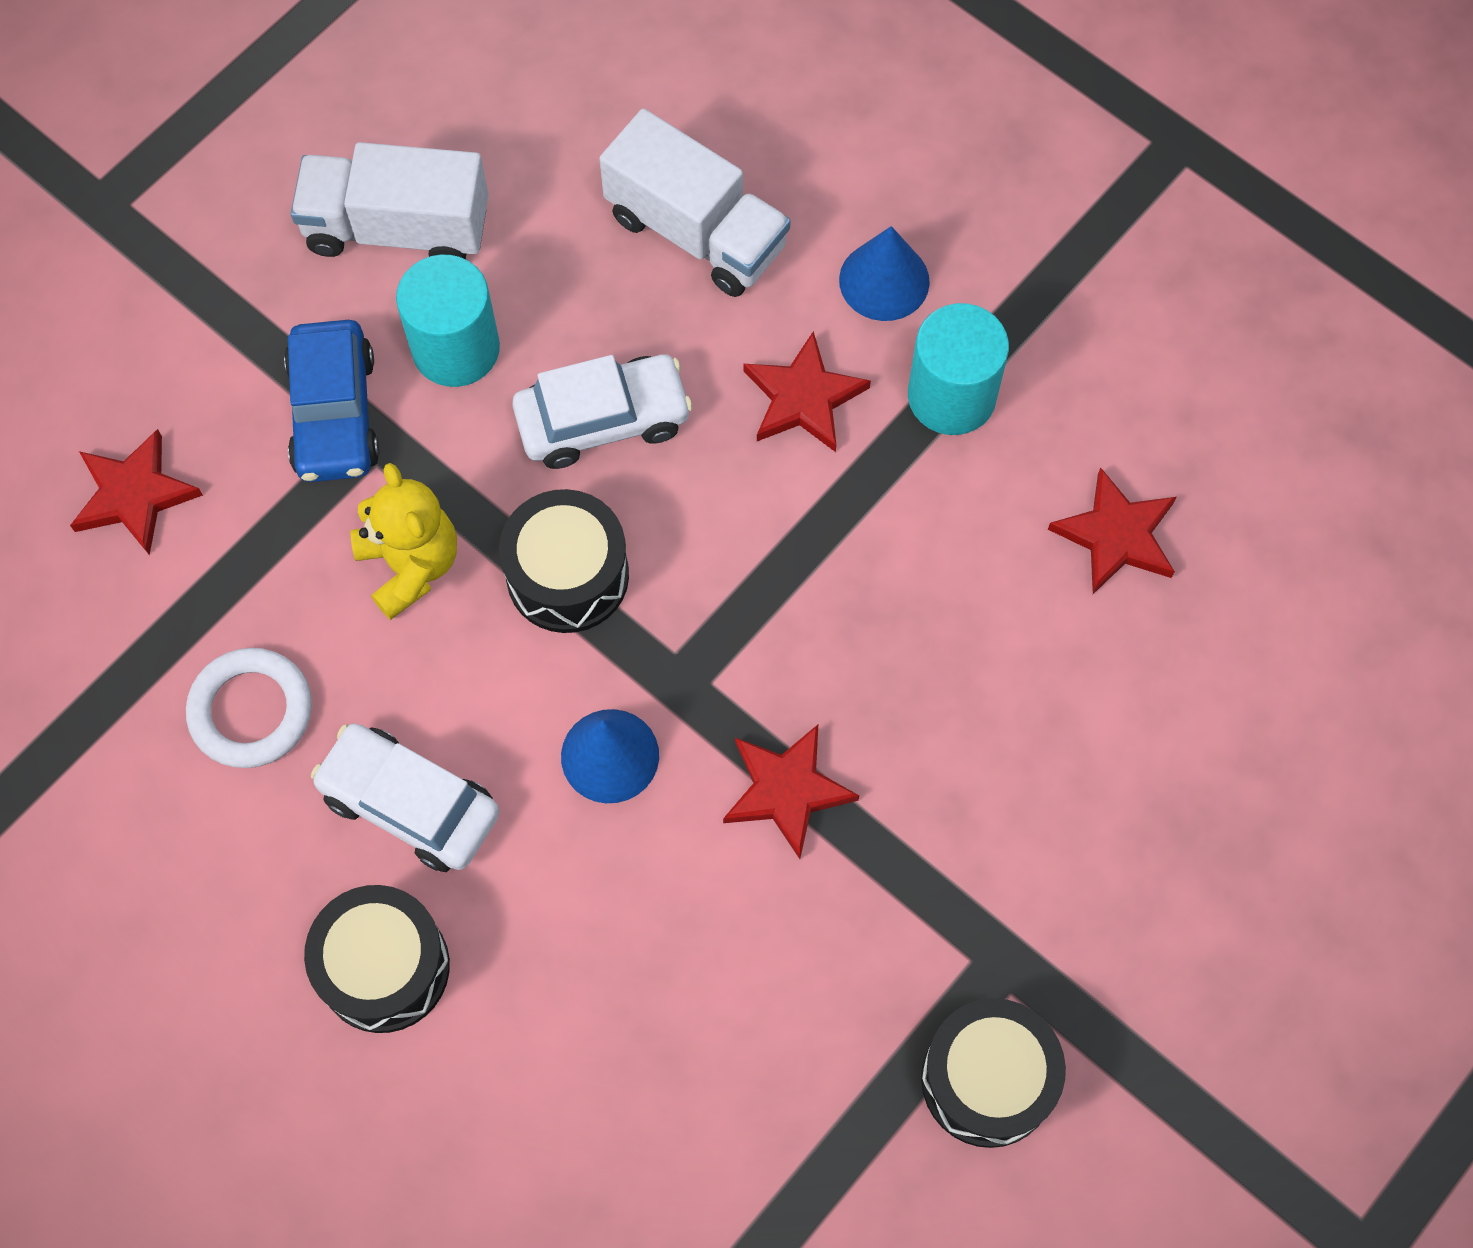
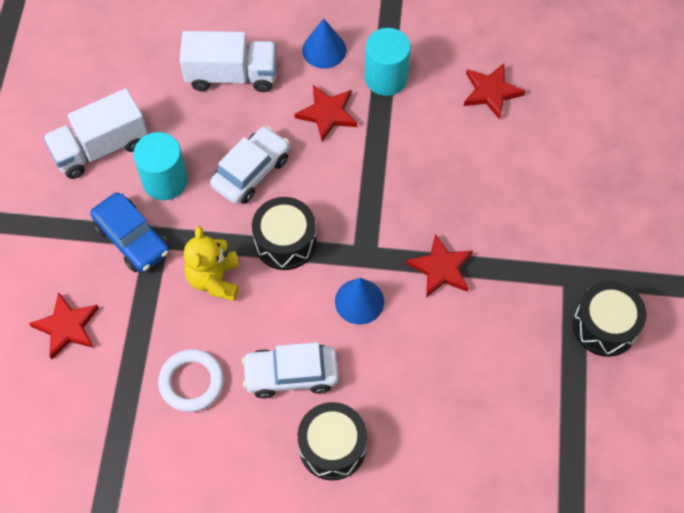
camera: 35 degrees left, 5 degrees down
yellow teddy bear [350,463,457,620] -> yellow teddy bear turned 120 degrees counterclockwise [184,226,239,301]

